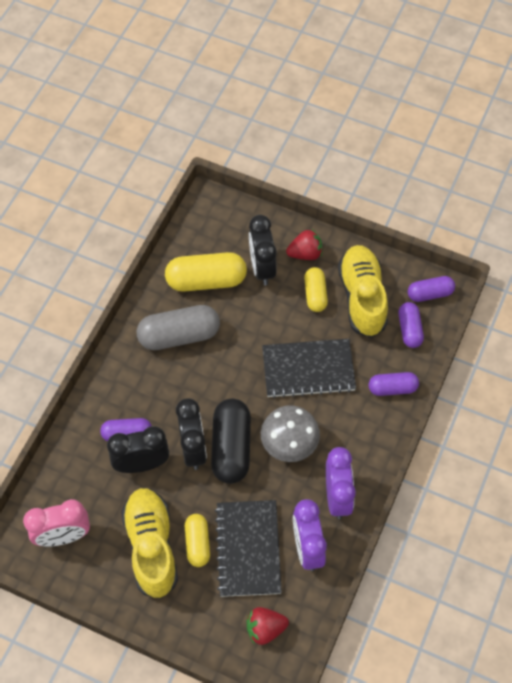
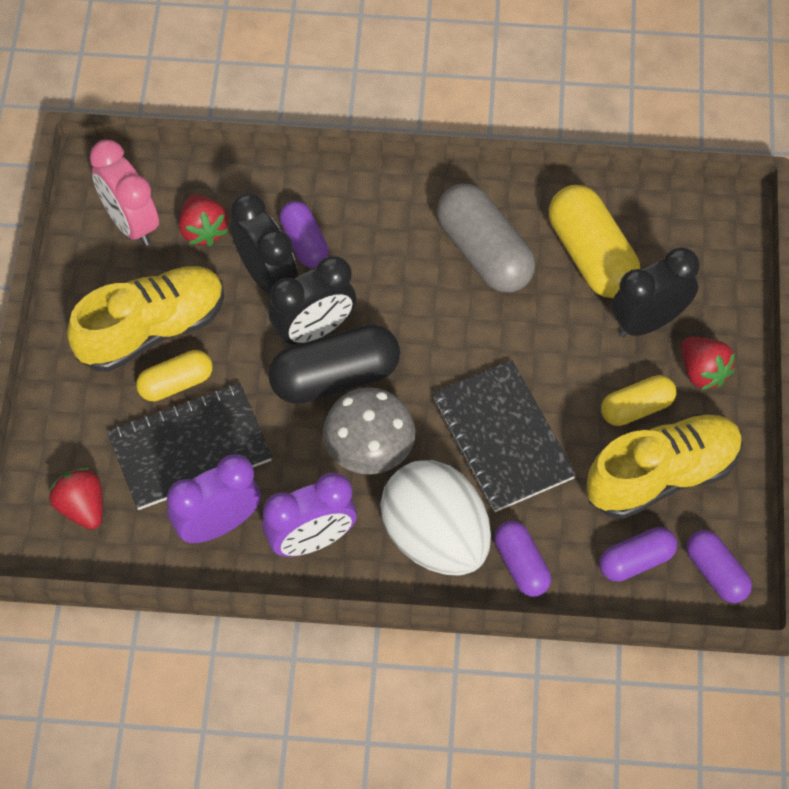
camera: 70 degrees right, 0 degrees up
none -> red strawberry [179,194,228,247]
none -> white egg [380,460,491,576]

